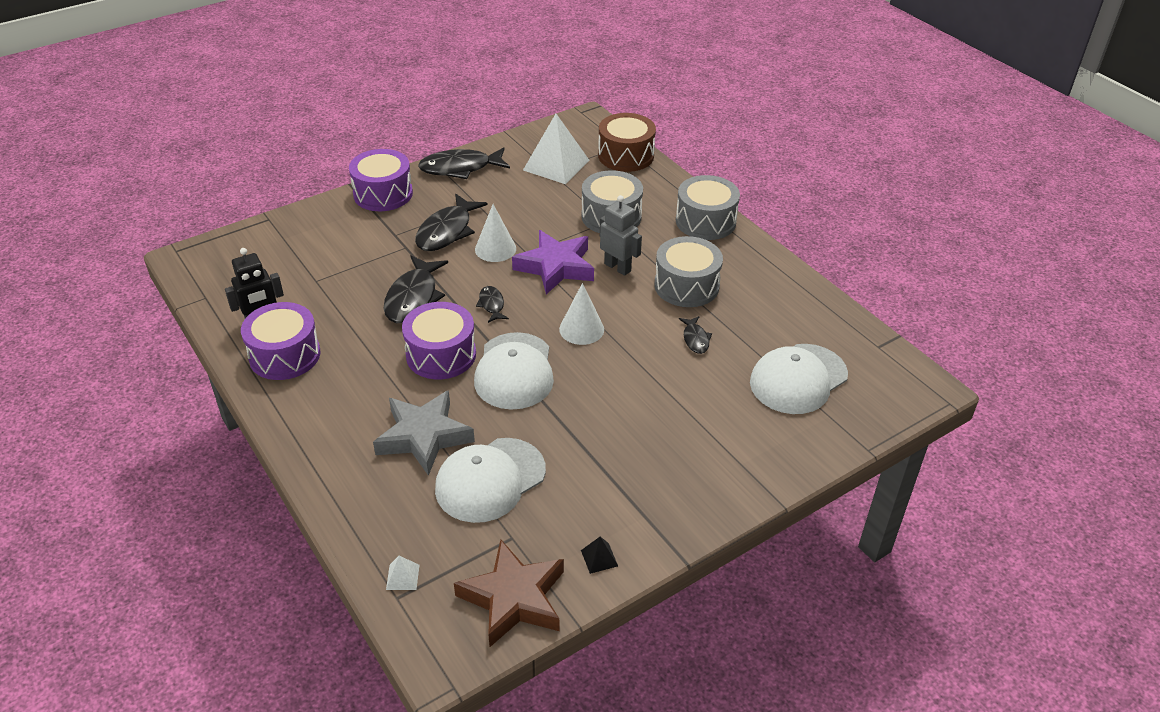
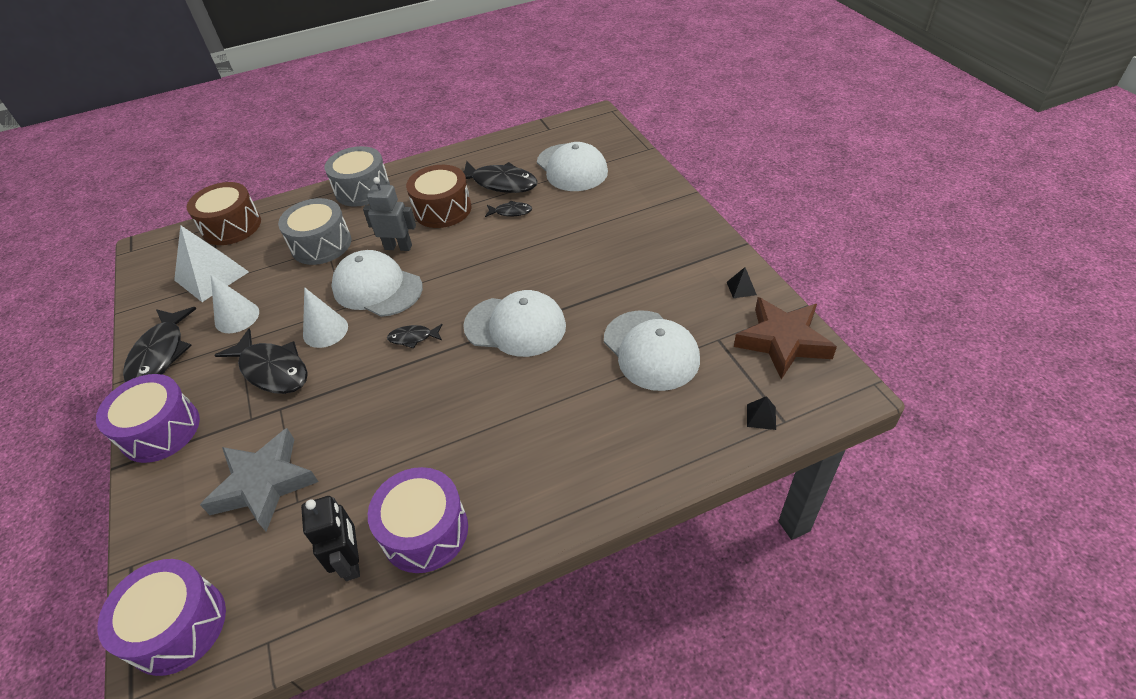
camera: 75 degrees left, 5 degrees up
grey star [373,390,475,476] -> grey star moved to [200,428,318,532]
black fish [384,255,448,323] -> black fish moved to [463,161,538,193]
white pyramid [386,556,419,590] -> black pyramid [747,396,776,430]
purple drum [402,302,476,379] -> purple drum moved to [97,559,226,676]
purple star [512,230,594,294] -> white cap [331,250,423,317]
white cone [559,283,604,345] -> white cone moved to [211,275,259,333]
grey robot [600,195,642,276] -> grey robot turned 45 degrees clockwise [363,177,416,251]
grey drum [654,236,723,307] -> brown drum [406,165,471,228]

